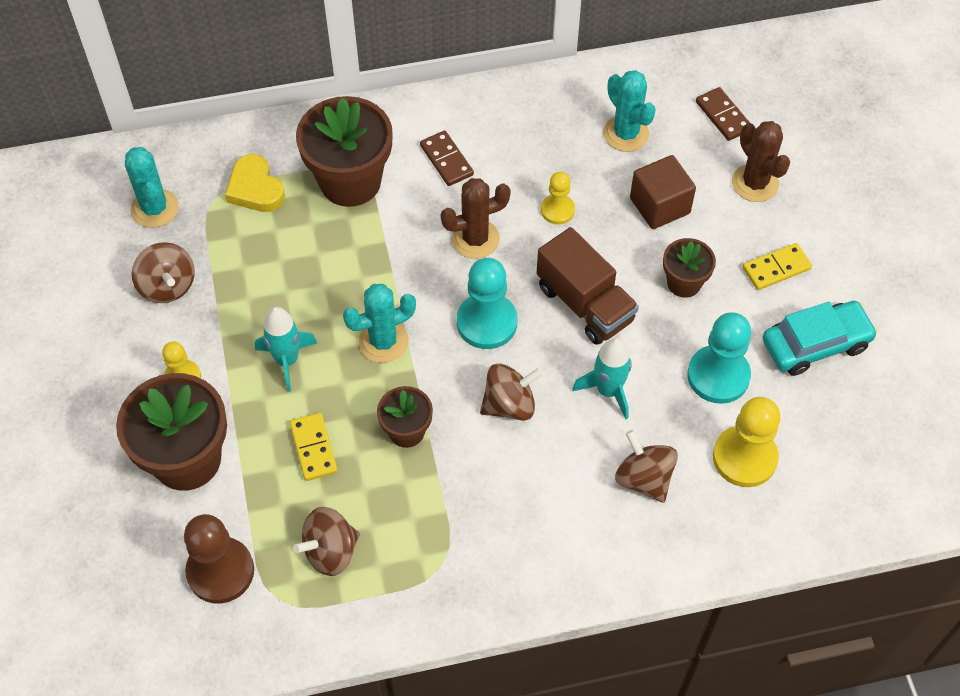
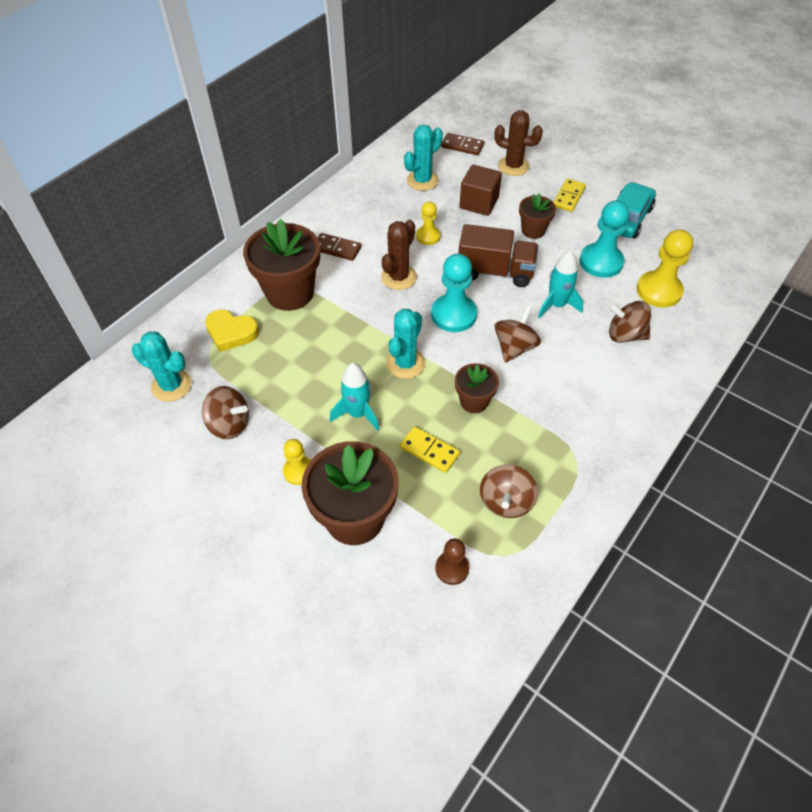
camera: 40 degrees left, 5 degrees down
brown pawn [184,514,254,603] -> brown pawn [435,539,469,585], size x0.59
turquoise cactus [603,70,656,152] -> turquoise cactus turned 60 degrees counterclockwise [404,125,443,191]

